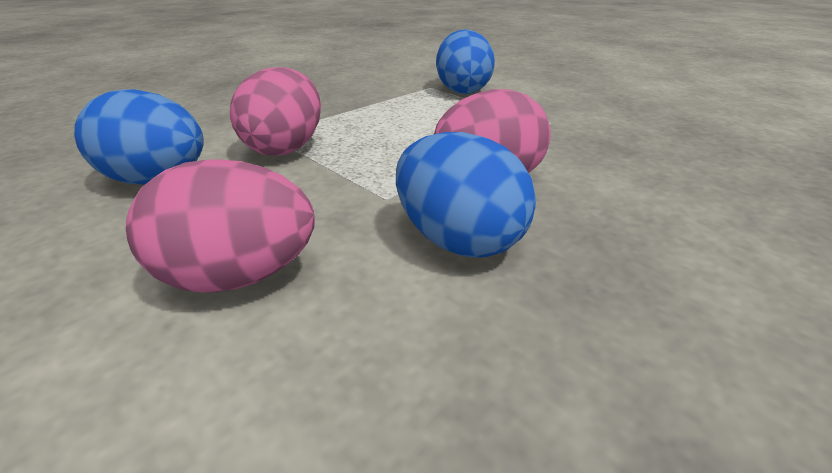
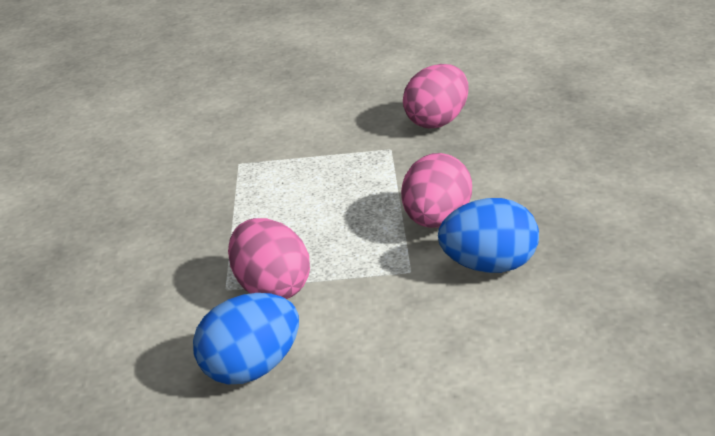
camera: 45 degrees left, 0 degrees up
pink egg [126,159,315,293] -> pink egg moved to [403,64,468,128]
blue egg [436,29,495,94] -> none

